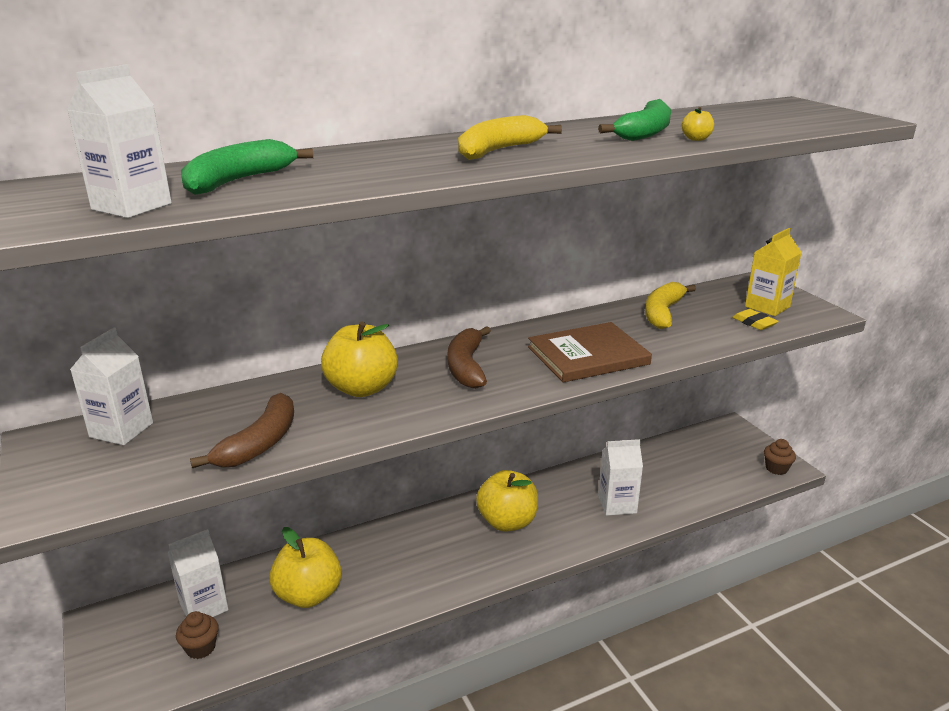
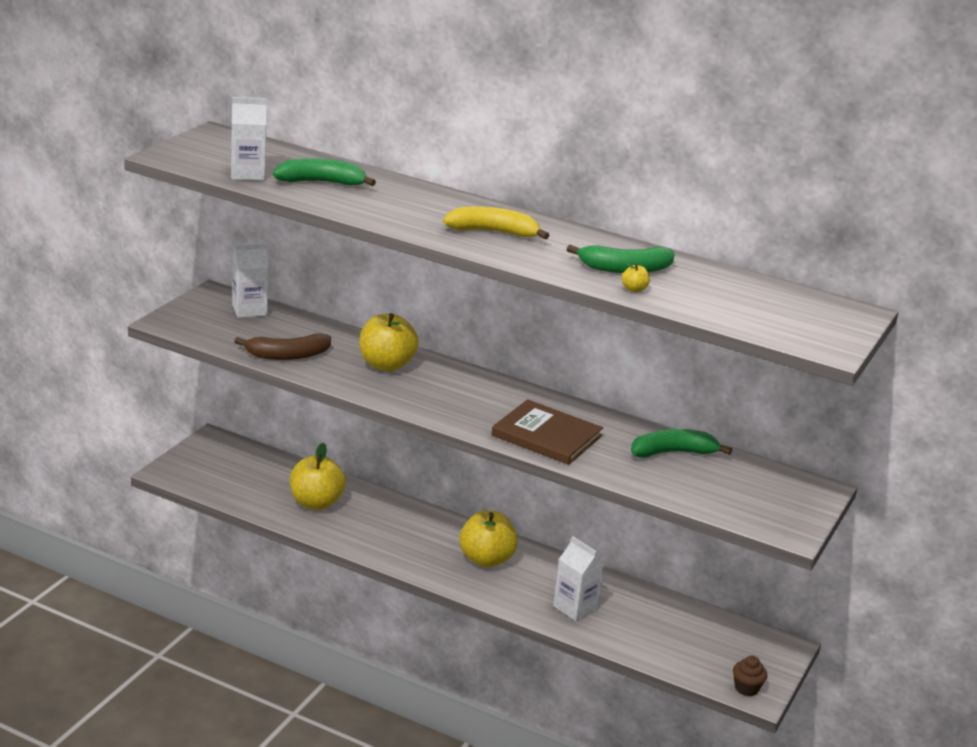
camera: 50 degrees right, 0 degrees up
white carton [168,529,228,617] -> none
brown cupcake [176,611,218,659] -> none
brown banana [448,326,491,389] -> none
yellow banana [645,282,696,329] -> green banana [631,429,732,458]
yellow eraser [732,309,779,330] -> none
yellow carton [745,228,802,316] -> none

